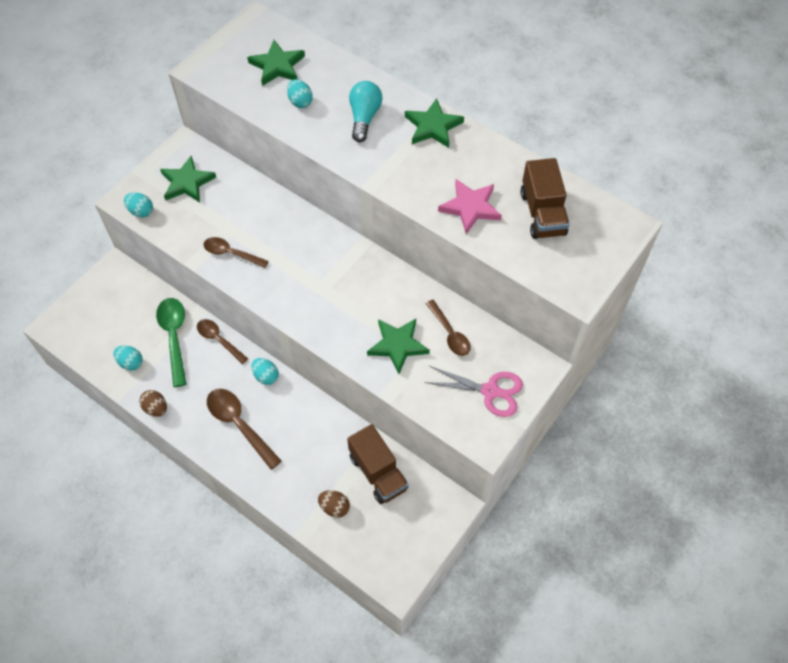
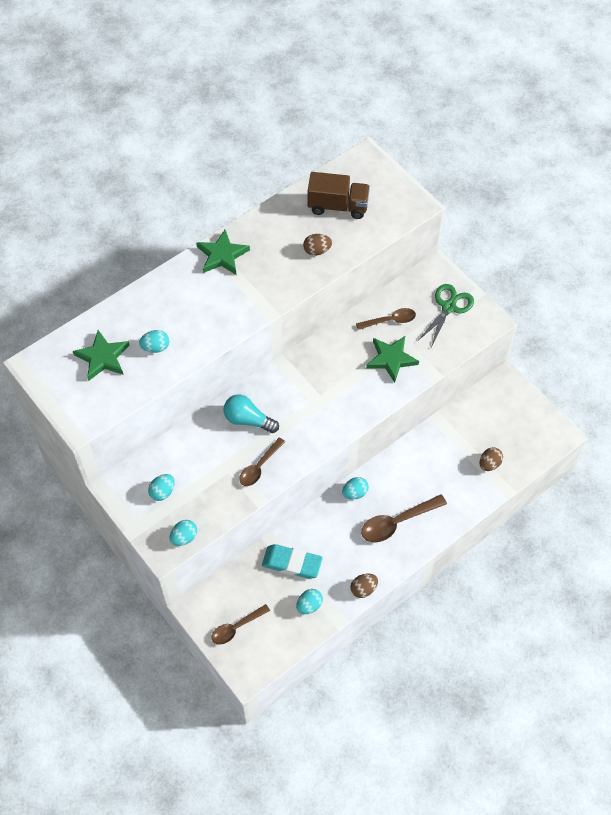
camera: 75 degrees left, 0 degrees up
green spoon [156,298,187,387] -> turquoise eraser [262,544,323,579]
green star [160,156,216,203] -> turquoise egg [148,474,175,501]
brown spoon [197,319,248,364] -> brown spoon moved to [211,604,270,644]
brown truck [347,424,408,504] -> none
turquoise light bulb [349,81,383,142] -> turquoise light bulb moved to [224,394,279,433]
pink scissors [425,366,523,417] -> green scissors [418,284,474,347]
pink star [438,179,502,234] -> brown egg [303,234,332,256]

